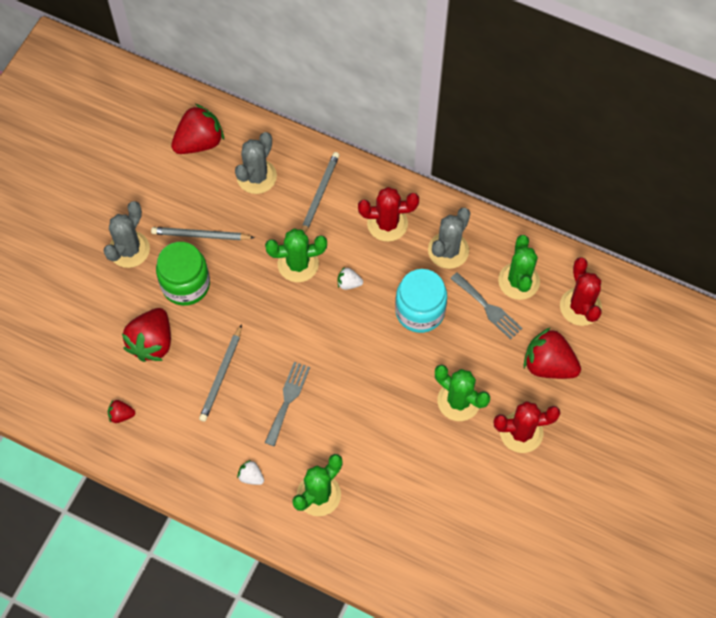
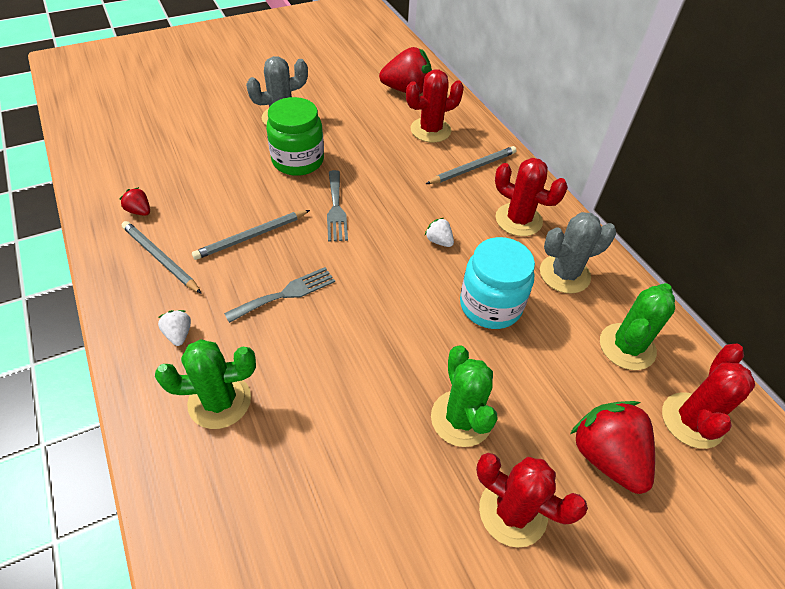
camera: 35 degrees right, 15 degrees down
red strawberry [122,308,171,362] -> none
grey pencil [151,227,255,240] -> grey pencil moved to [122,221,202,294]
grey cactus [235,132,277,194] -> red cactus [406,69,464,142]
green cactus [265,228,327,282] -> none
grey fork [450,272,522,339] -> grey fork moved to [327,170,348,242]

